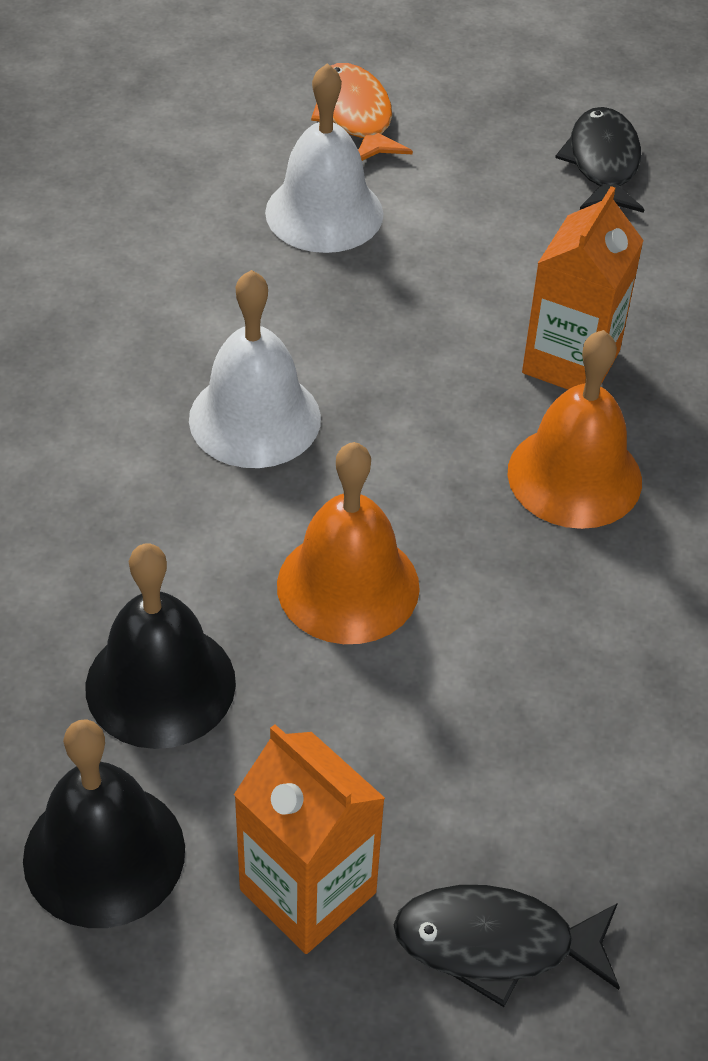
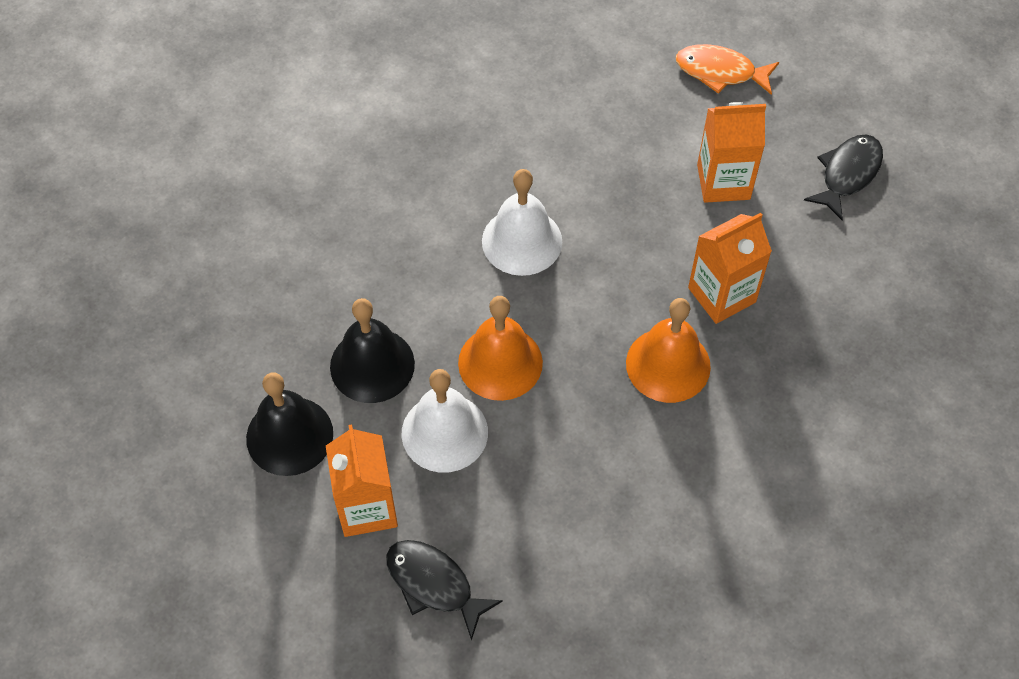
camera: 35 degrees right, 10 degrees up
white bell [265,63,384,253] -> white bell moved to [402,369,488,473]
orange fish [311,63,413,161] -> orange fish turned 90 degrees counterclockwise [676,44,779,95]
none -> orange carton [697,102,766,203]

